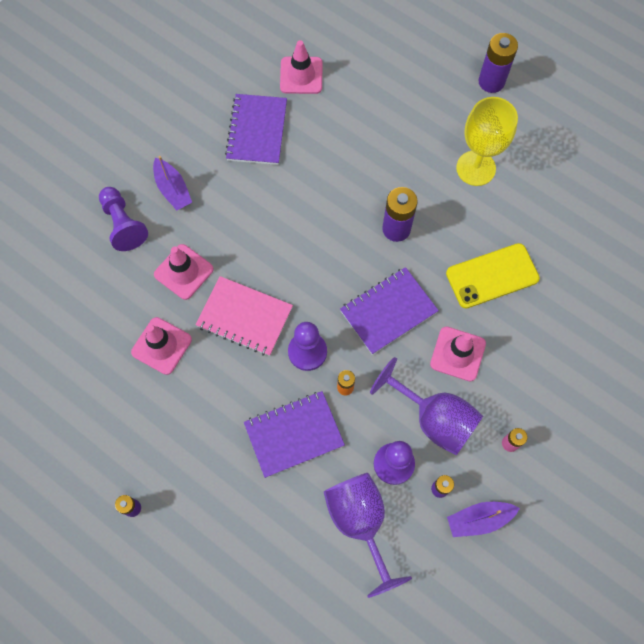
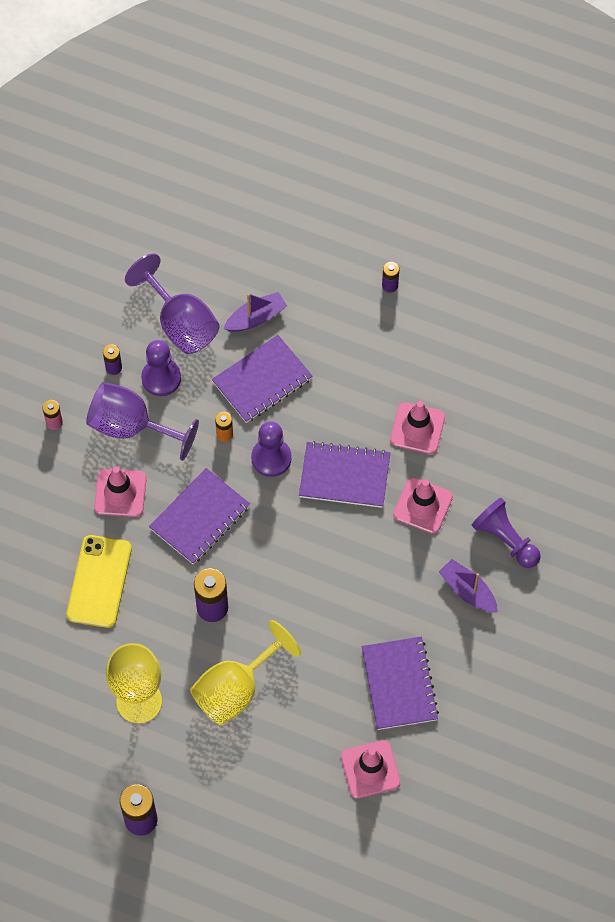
camera: 165 degrees right, 5 degrees down
pink notebook [196,276,293,356] -> purple notebook [299,441,390,508]
yellow phone [446,243,540,308] -> yellow phone turned 45 degrees counterclockwise [66,535,132,628]
purple boat [447,502,520,537] -> purple boat moved to [223,292,287,332]
none -> yellow goblet [190,620,301,725]

